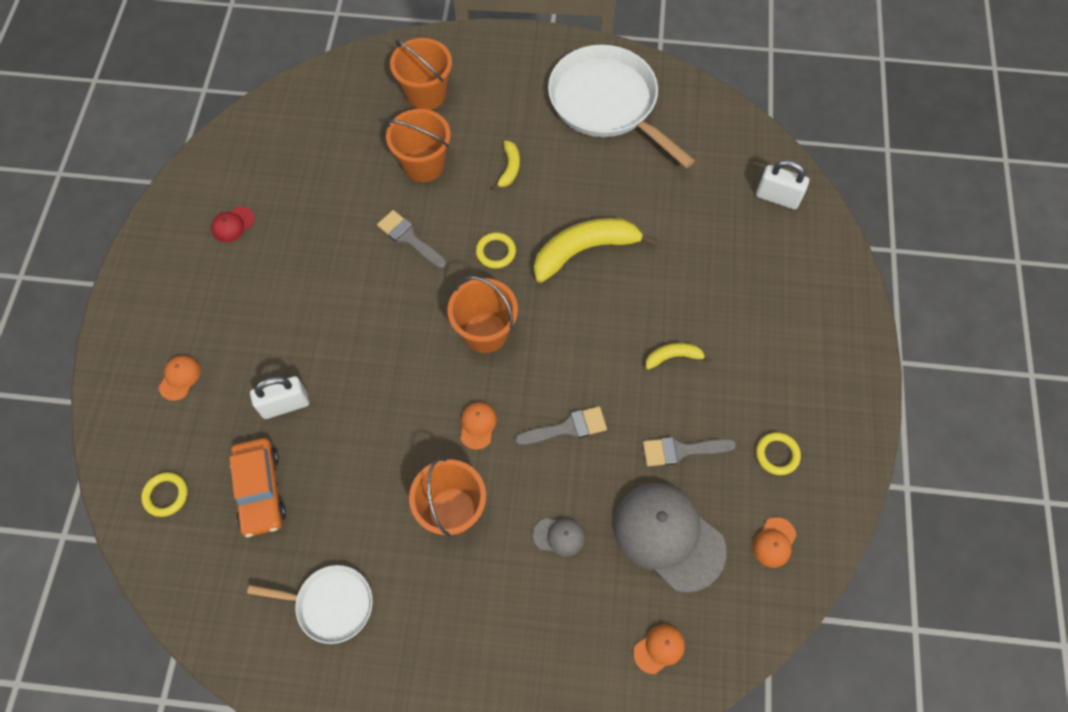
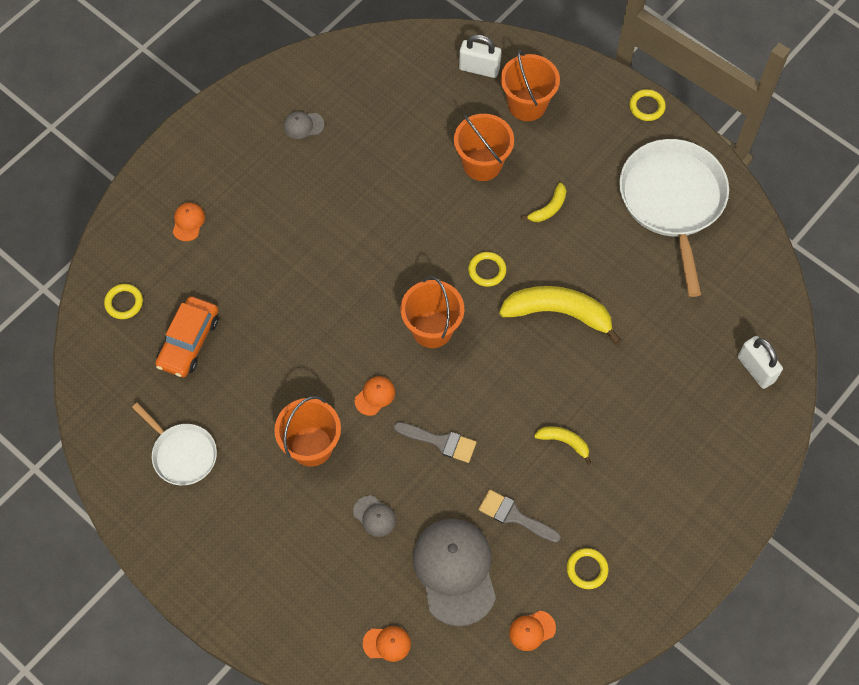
camera: 35 degrees right, 0 degrees up
orange cap [159,355,201,401] -> orange cap turned 45 degrees counterclockwise [173,203,205,241]
red cap [211,207,255,242] -> grey cap [283,111,324,139]
white padlock [250,376,309,419] -> white padlock moved to [459,34,501,78]
grey brush [377,210,446,268] -> none
none -> yellow ring [629,89,666,121]

